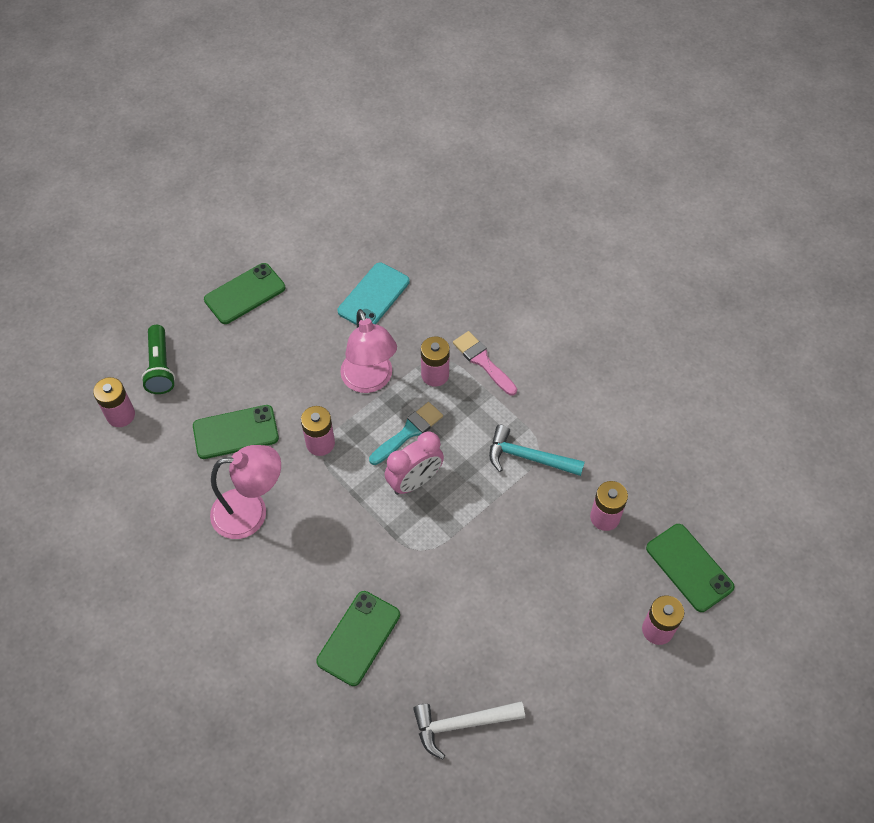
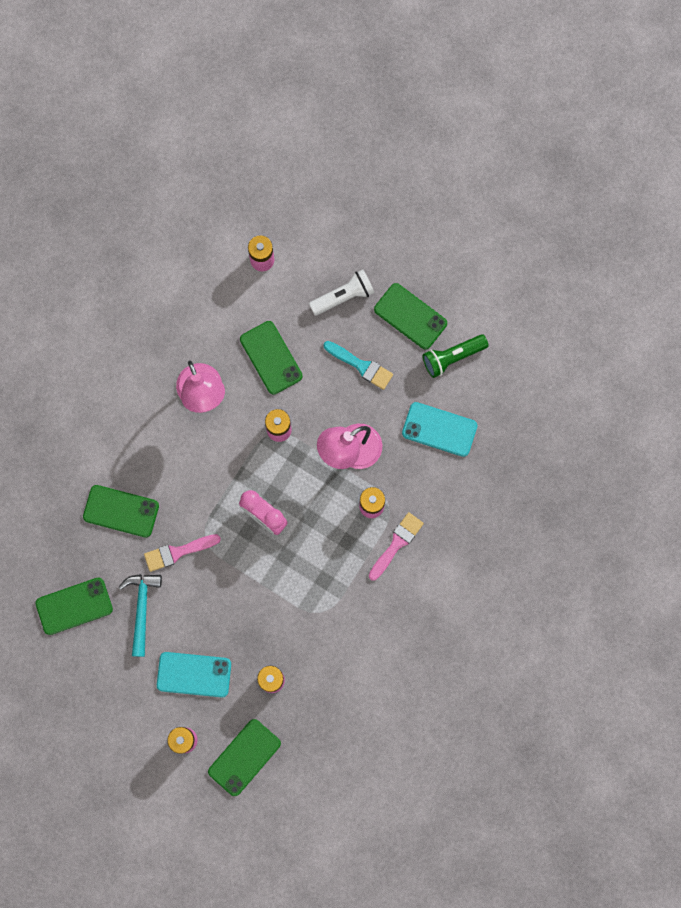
camera: 75 degrees right, 20 degrees up
green flashlight [141,325,175,394] -> green flashlight moved to [423,335,488,378]
turquoise brush [369,402,443,465] -> turquoise brush moved to [323,341,393,390]
white hammer [413,701,525,760] -> green phone [36,577,113,635]
turquoise hammer [489,425,585,476] -> turquoise hammer moved to [119,574,162,657]
none -> pink brush [144,534,221,572]
none -> turquoise phone [157,652,231,698]
none -> white flashlight [309,269,375,315]

